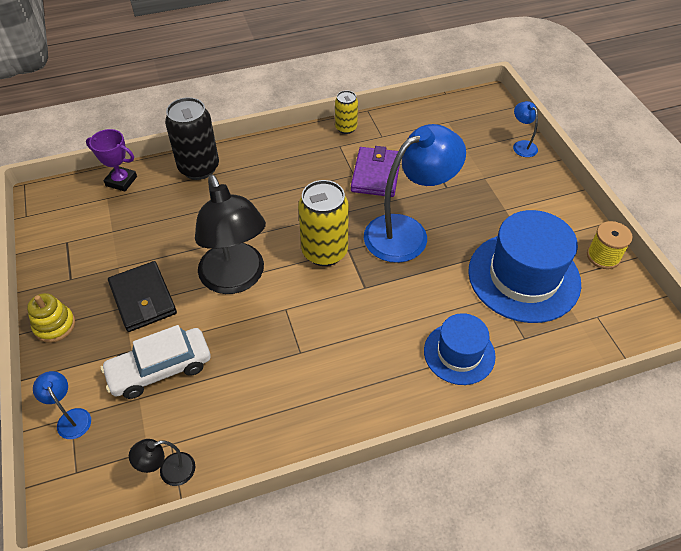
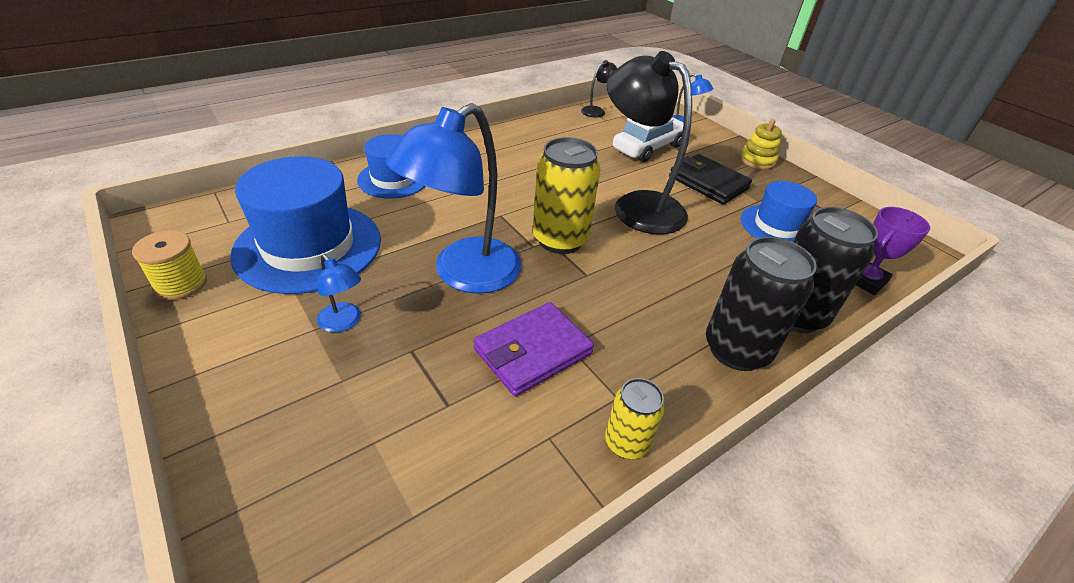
camera: 160 degrees right, 10 degrees down
purple trophy [86,129,137,192] -> purple trophy turned 45 degrees counterclockwise [856,207,930,295]
purple wallet [351,146,400,197] -> purple wallet turned 60 degrees clockwise [473,302,594,396]
blue lamp [513,101,538,157] -> blue lamp moved to [317,254,361,332]
none -> black can [706,237,817,371]
none -> blue hat [741,181,817,242]

